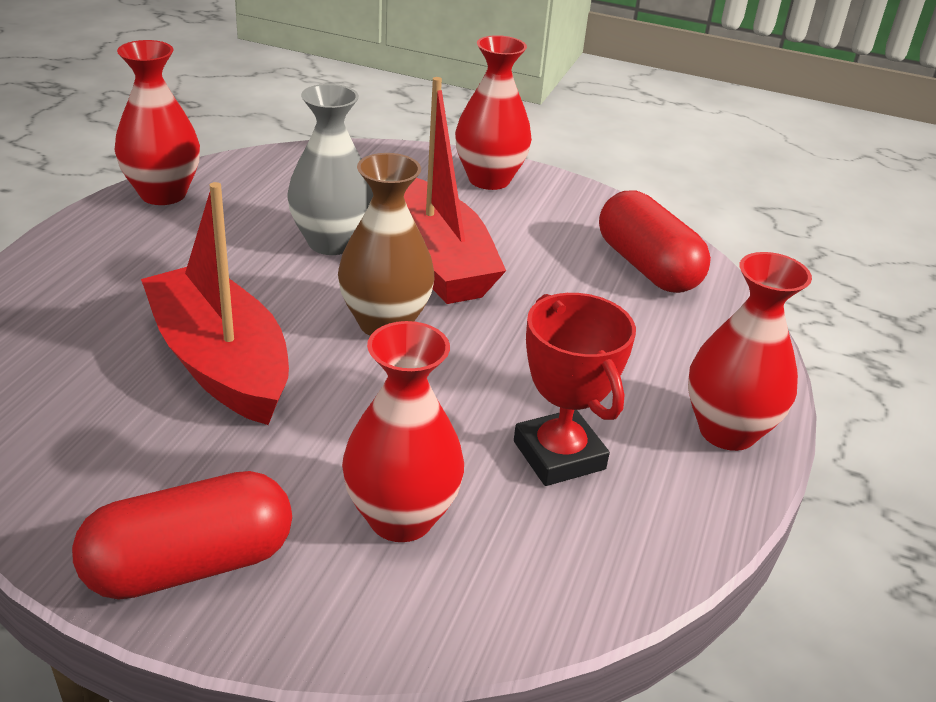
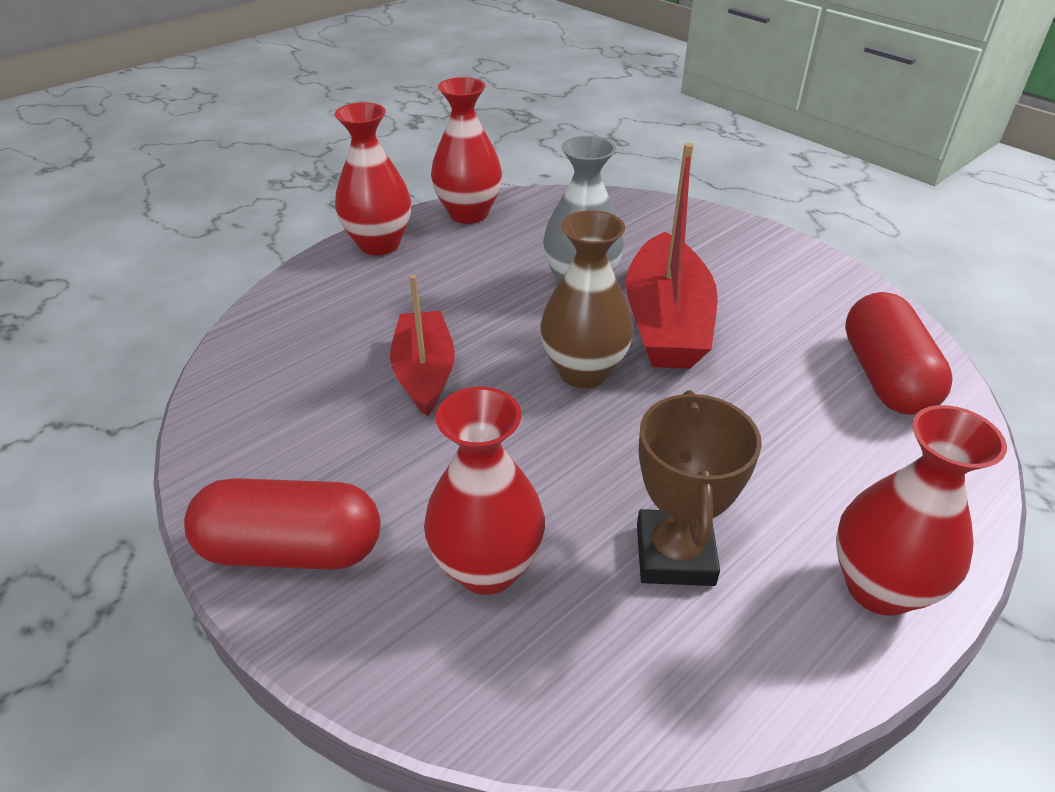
camera: 30 degrees right, 5 degrees up
red boat [141,182,289,425] -> red boat [390,275,455,416], size x0.66
red vase [455,35,532,190] -> red vase moved to [334,102,411,255]
red trophy [514,293,636,486] -> brown trophy [637,390,762,586]

